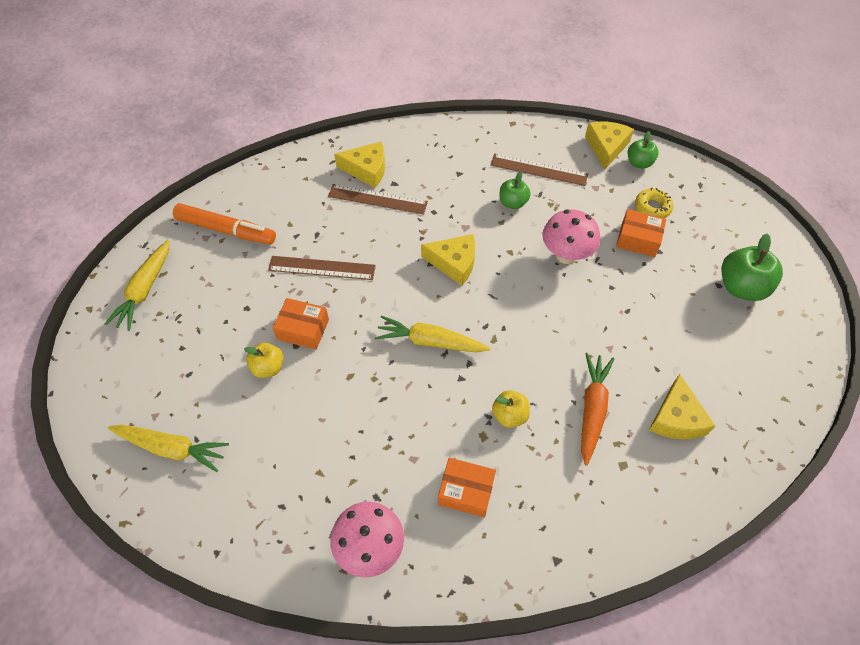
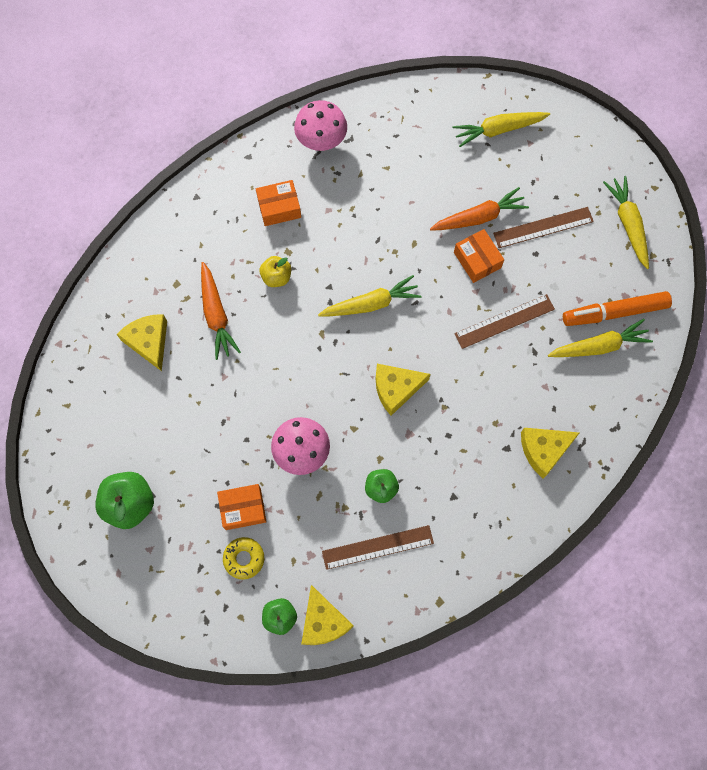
camera: 150 degrees right, 15 degrees up
yellow apple [244,343,283,378] -> orange carrot [430,187,529,231]
orange box [273,298,329,349] -> orange box turned 75 degrees clockwise [454,229,504,283]
brown ruler [328,184,428,214] -> brown ruler moved to [493,207,594,248]
none -> yellow carrot [548,319,653,357]

